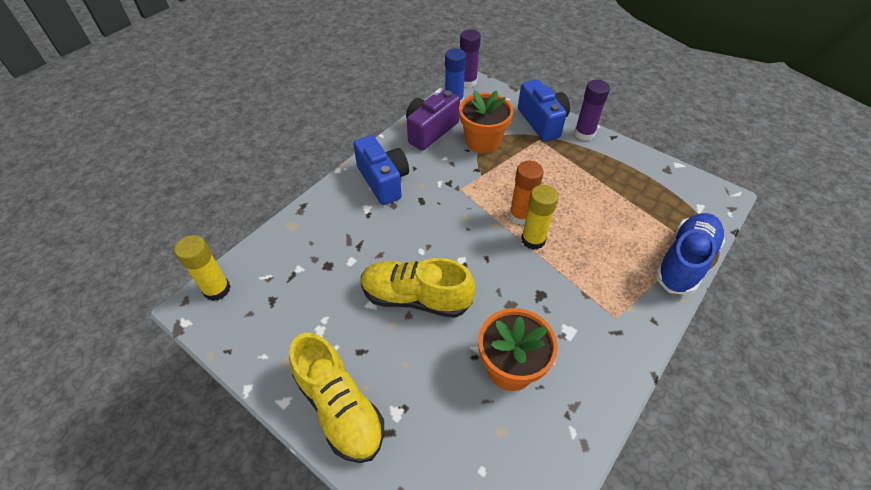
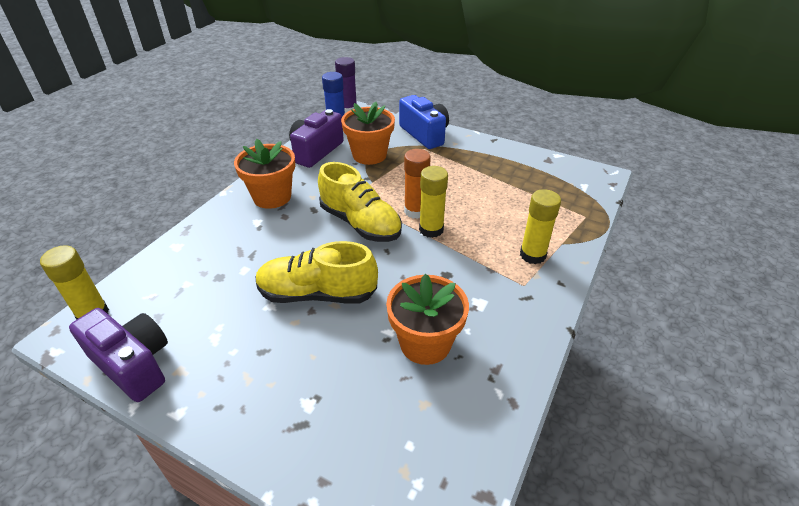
camera: 10 degrees left, 10 degrees down
yellow shoe [289,333,384,463] -> yellow shoe moved to [318,162,402,242]
blue camera [353,135,409,205] -> orange flower pot [234,139,295,209]
purple glue stick [574,80,610,141] -> none
blue shoe [655,213,725,295] -> none
none -> purple camera [69,308,168,402]
none -> yellow glue stick [520,189,561,264]

